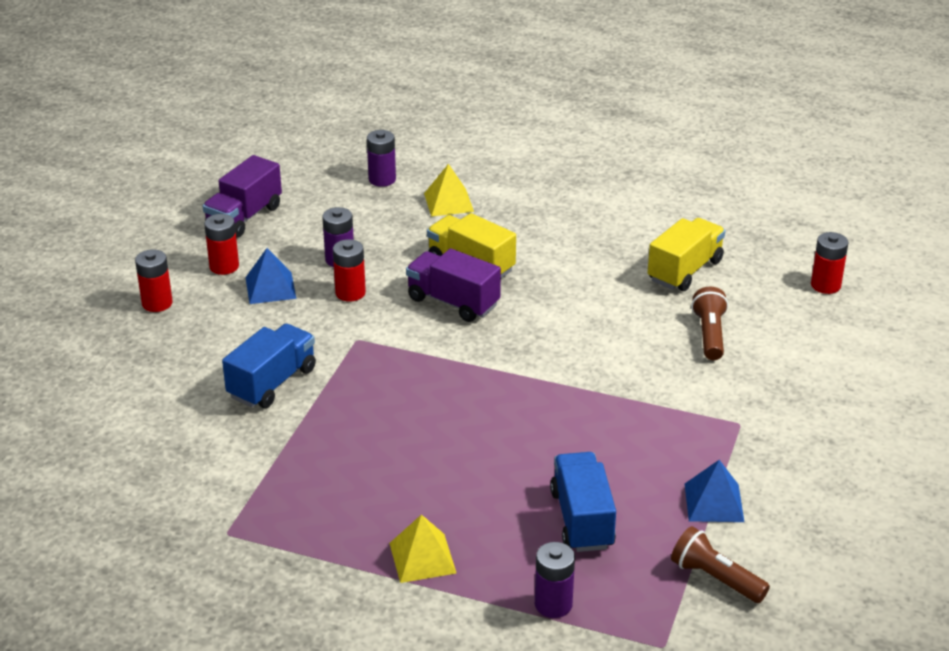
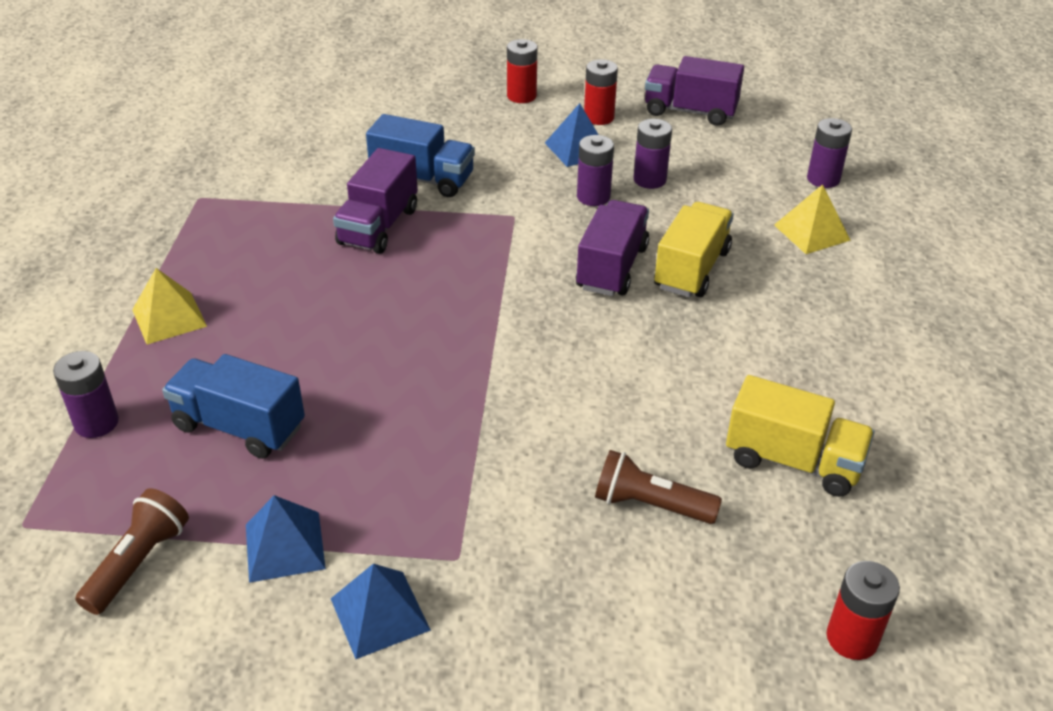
camera: 75 degrees right, 5 degrees up
red battery [333,239,366,302] -> purple battery [577,135,614,206]
blue truck [550,452,616,552] -> blue truck turned 135 degrees counterclockwise [162,354,305,459]
brown flashlight [691,286,728,360] -> brown flashlight turned 150 degrees counterclockwise [595,450,722,524]
none -> blue pyramid [331,564,431,659]
none -> purple truck [333,148,418,254]

